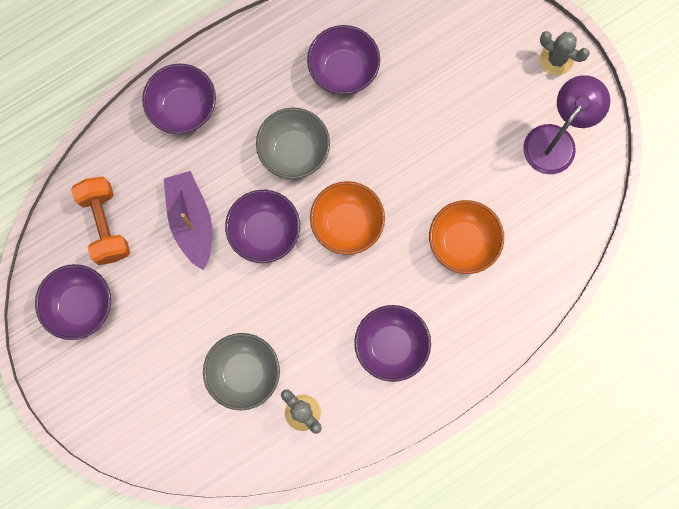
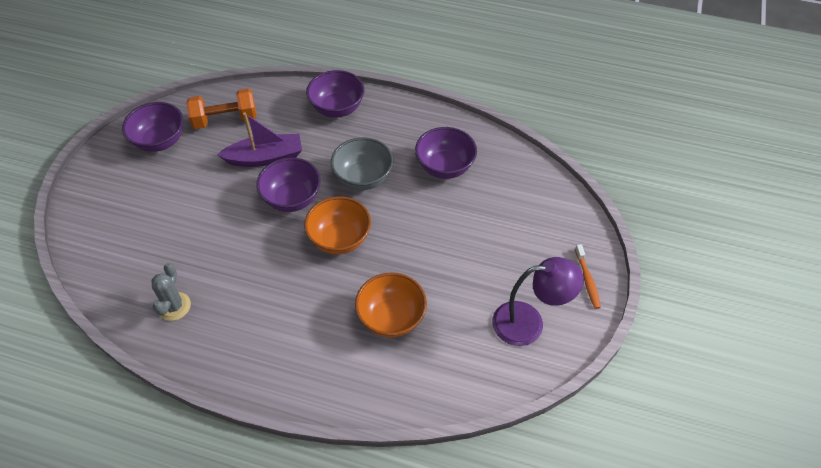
camera: 50 degrees right, 25 degrees down
orange dumbbell [71,176,130,265] -> orange dumbbell turned 45 degrees clockwise [186,88,257,129]
purple boat [164,171,212,270] -> purple boat turned 45 degrees clockwise [217,112,302,167]
grey bowl [203,333,280,410] -> none
purple bowl [354,305,431,382] -> none
grey cactus [540,31,590,75] -> orange toothbrush [575,244,601,309]

